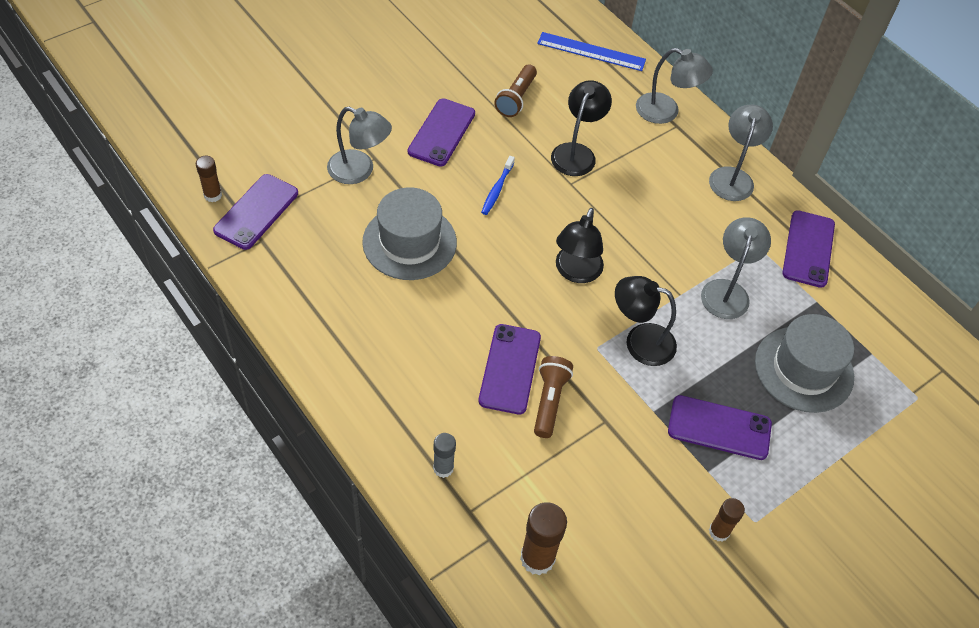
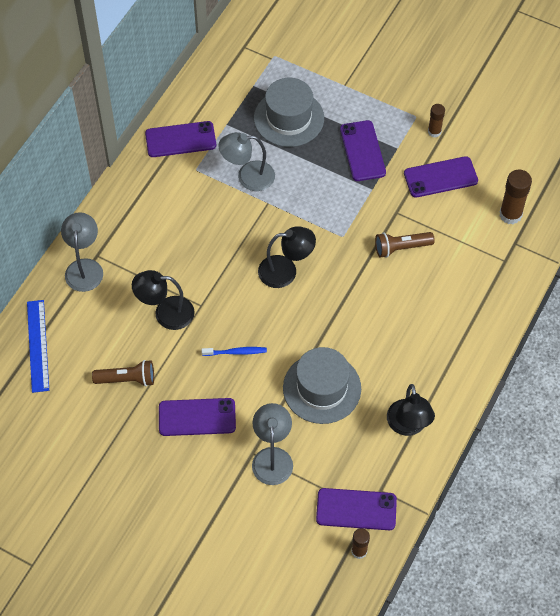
camera: 110 degrees left, 5 degrees up
grey glue stick [433,433,456,478] -> none
purple phone [478,324,541,415] -> purple phone moved to [404,156,478,198]
black lamp [615,276,677,366] -> black lamp moved to [387,384,435,436]
grey lamp [709,105,773,201] -> none

